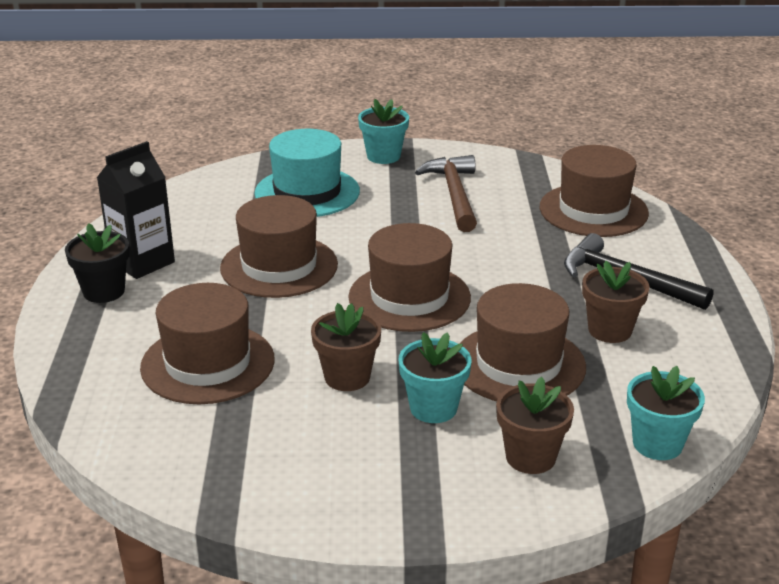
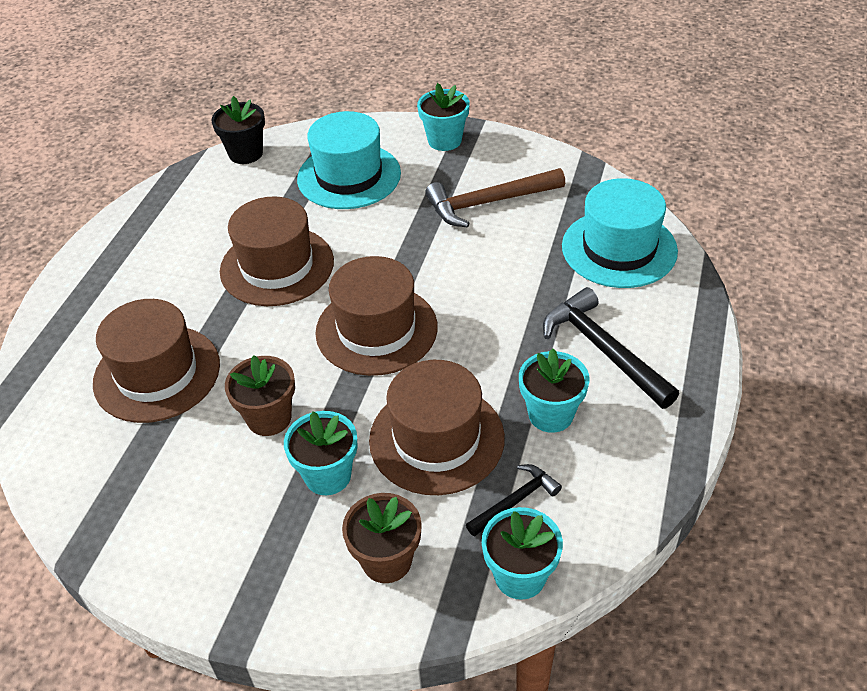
camera: 20 degrees right, 15 degrees up
black flower pot [65,223,130,303] -> black flower pot moved to [211,96,265,164]
black carton [97,141,175,279] -> none
brown hammer [415,155,477,232] -> brown hammer turned 120 degrees counterclockwise [425,168,565,228]
brown hat [540,145,649,237] -> turquoise hat [562,178,678,288]
brown flower pot [582,261,649,343] -> turquoise flower pot [519,348,590,433]
none -> black hammer [466,464,562,537]

